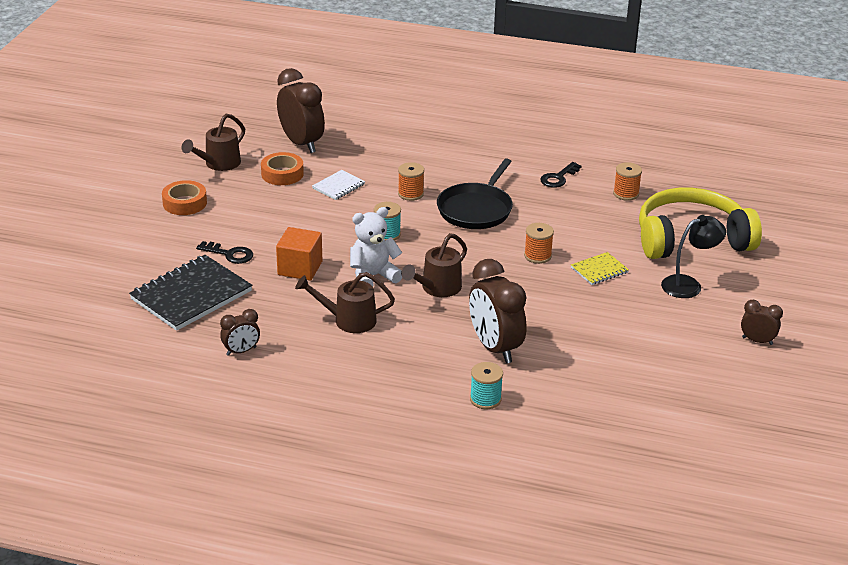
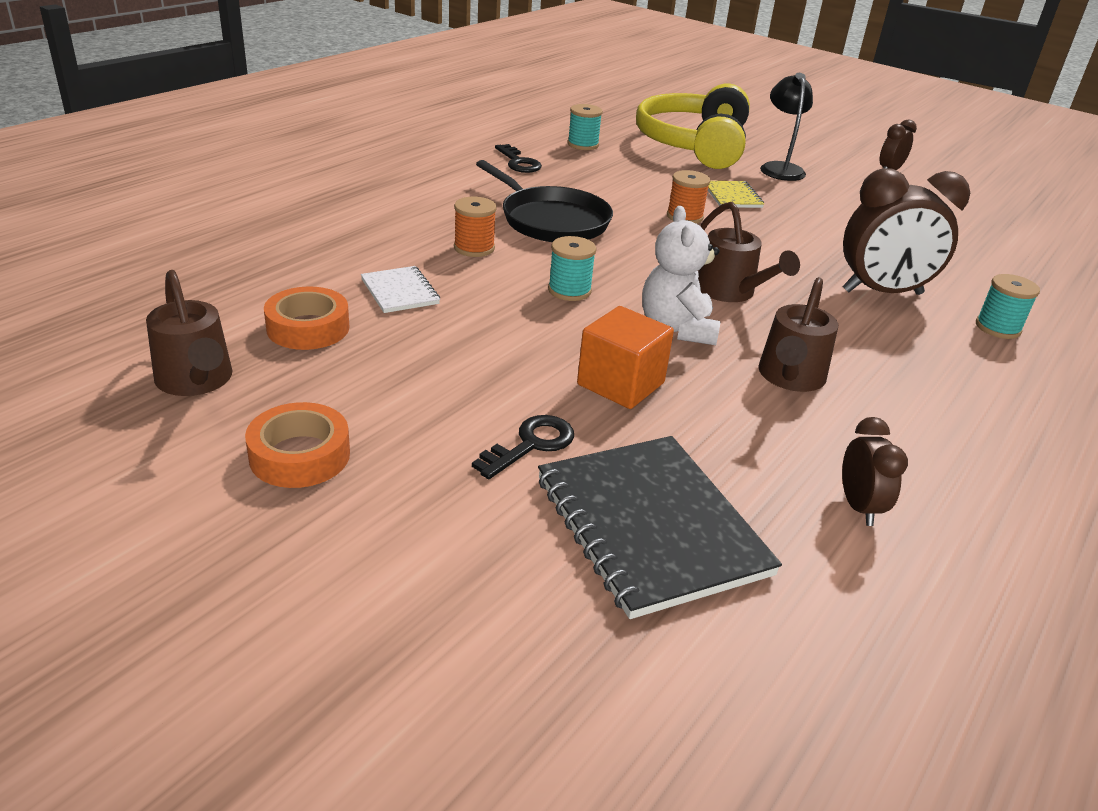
camera: 70 degrees left, 0 degrees up
brown clock [277,68,325,153] -> none
orange spool [613,162,642,201] -> turquoise spool [568,104,603,150]

